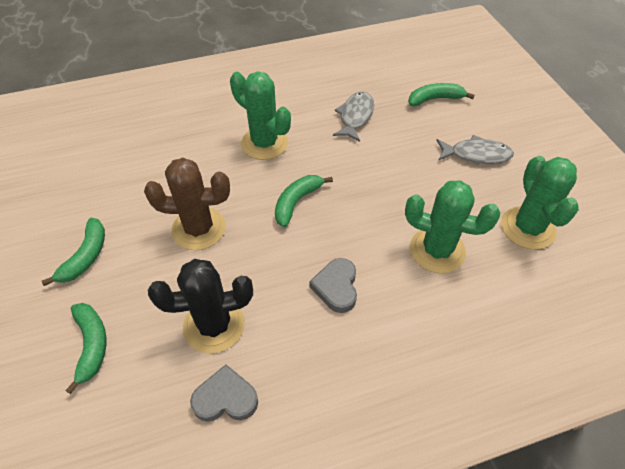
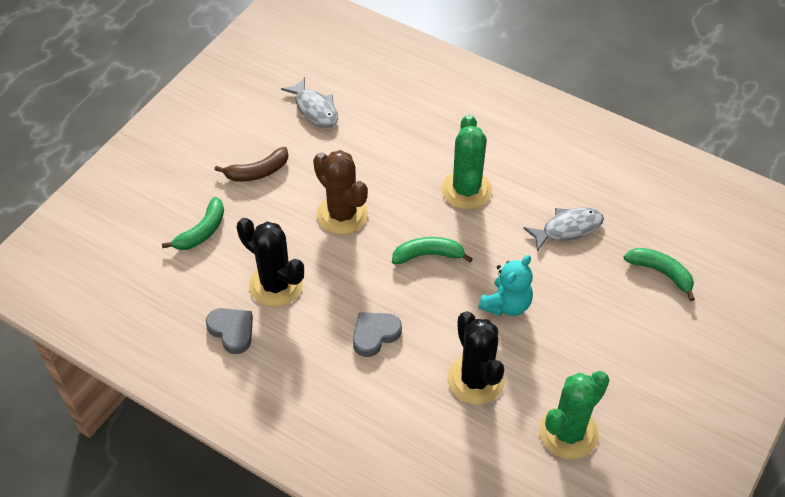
camera: 50 degrees right, 0 degrees up
green banana [42,218,105,286] -> brown banana [215,147,288,182]
green cactus [405,180,500,273] -> black cactus [447,311,505,404]
grey fish [436,135,514,164] -> grey fish moved to [281,77,338,128]
none -> turquoise teddy bear [478,255,533,316]

